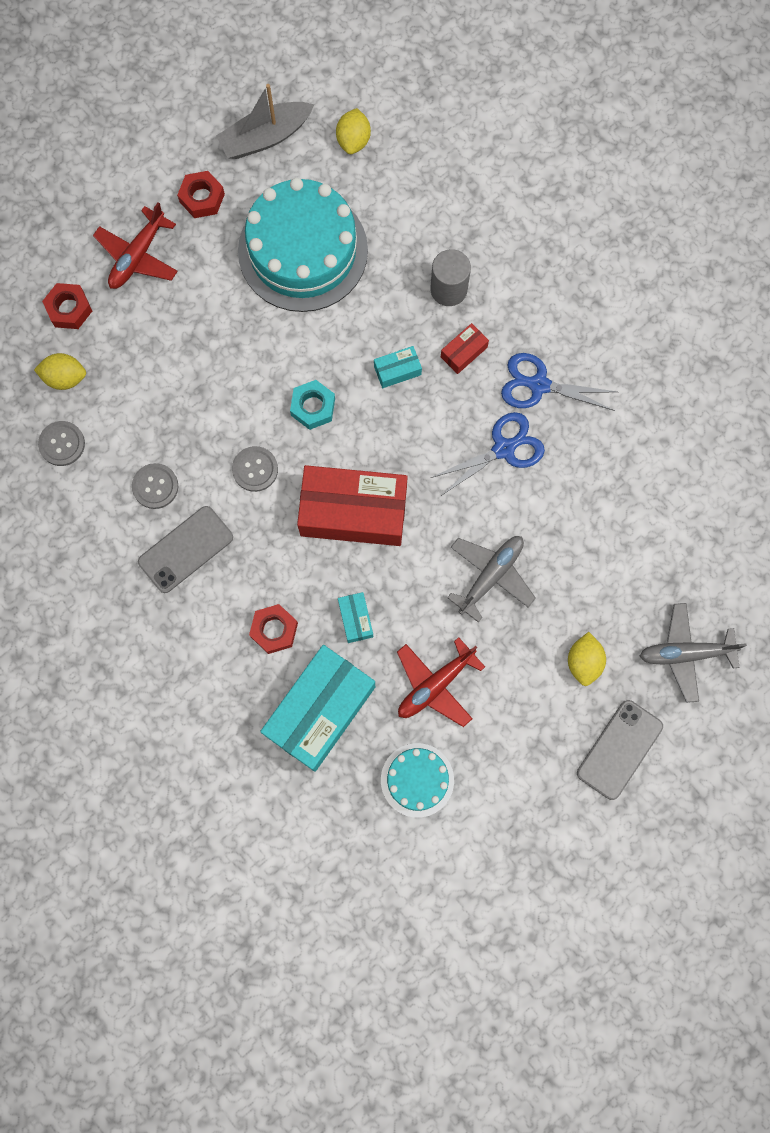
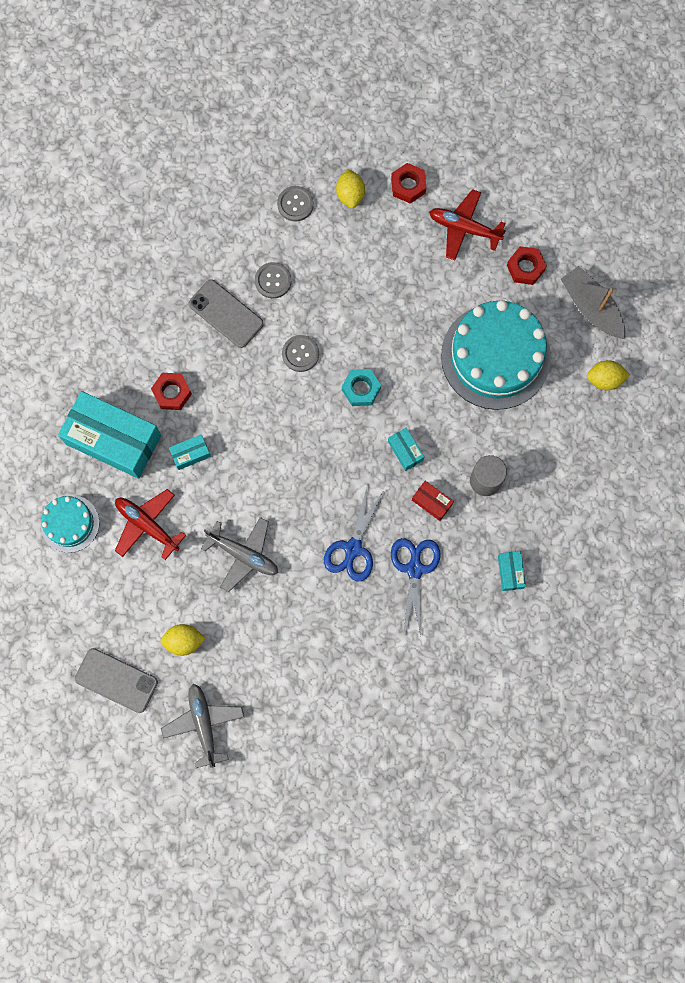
camera: 80 degrees right, 0 degrees up
red box [297,465,408,546] -> none
blue scissors [431,412,545,496] -> blue scissors turned 60 degrees clockwise [324,484,384,581]
none -> turquoise box [498,551,526,591]

